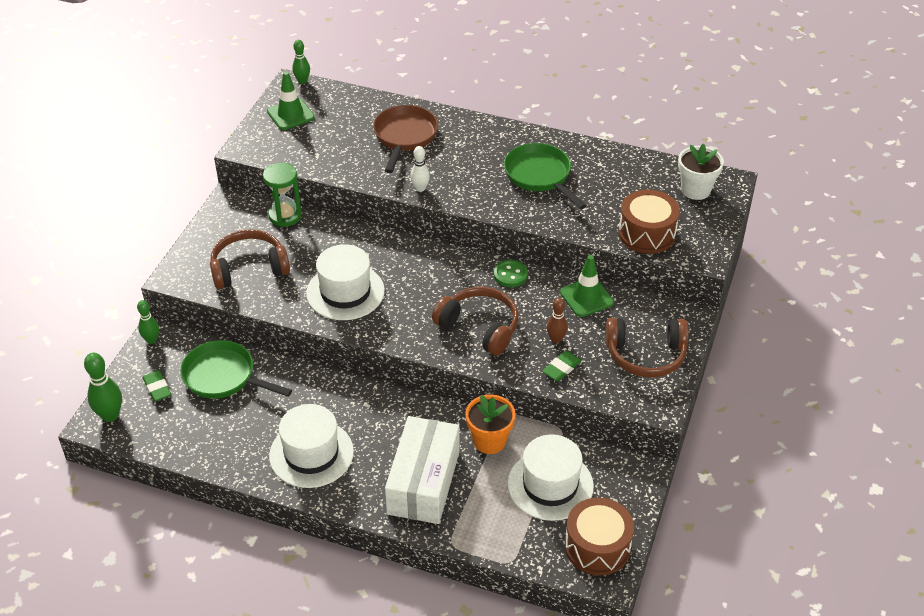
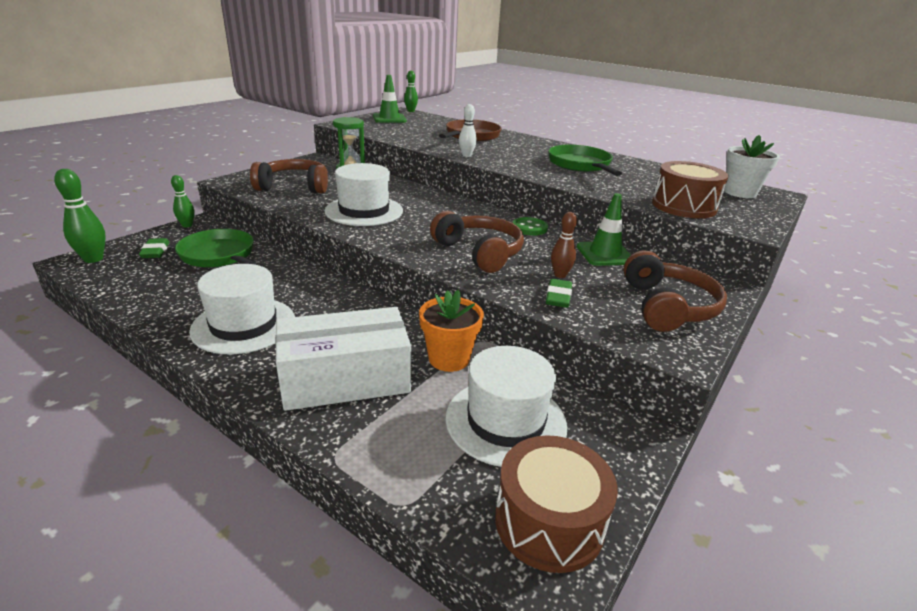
camera: 15 degrees right, 15 degrees down
white box [385,416,460,524] -> white box turned 45 degrees clockwise [275,307,411,411]
green eraser [542,351,582,381] -> green eraser turned 45 degrees counterclockwise [546,279,572,308]
brown headphones [605,318,689,378] -> brown headphones turned 105 degrees counterclockwise [623,250,727,332]

